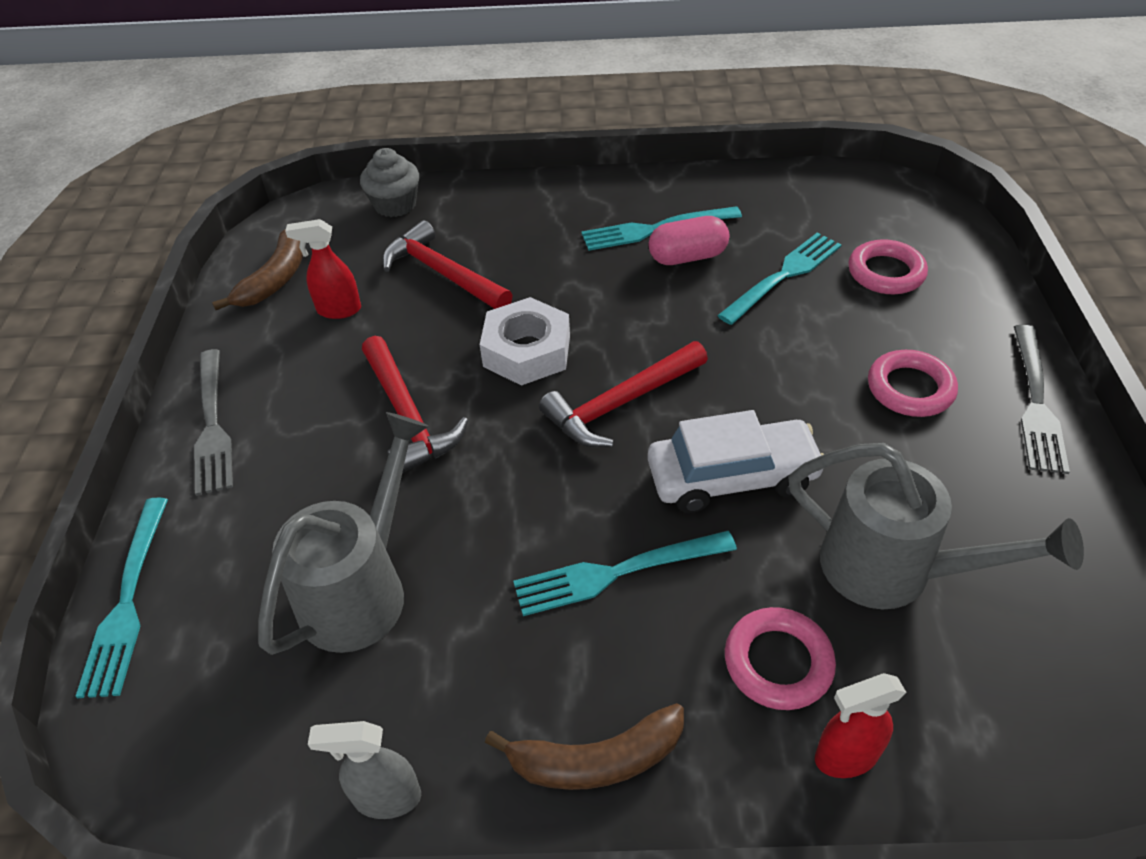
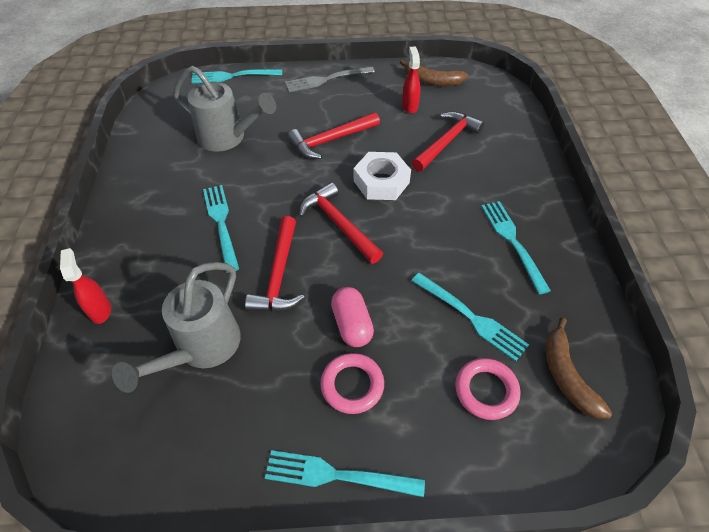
camera: 85 degrees right, 5 degrees up
grey spray bottle [308,721,421,819] -> none
grey cupcake [360,148,419,217] -> none
brown banana [485,703,684,790] -> brown banana moved to [546,317,612,419]
white car [648,410,824,513] -> red hammer [245,216,305,311]
pink capsule [649,216,729,265] -> pink capsule moved to [331,287,374,347]
pink ring [725,607,836,710] -> none
grey fork [1014,325,1070,474] -> turquoise fork [265,450,425,497]

